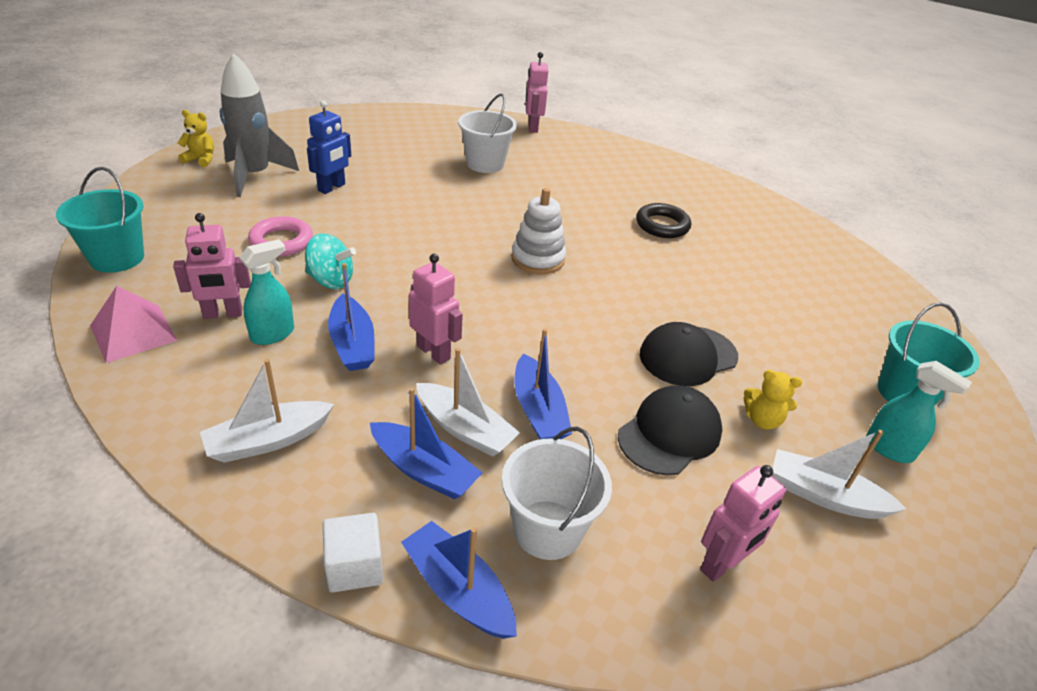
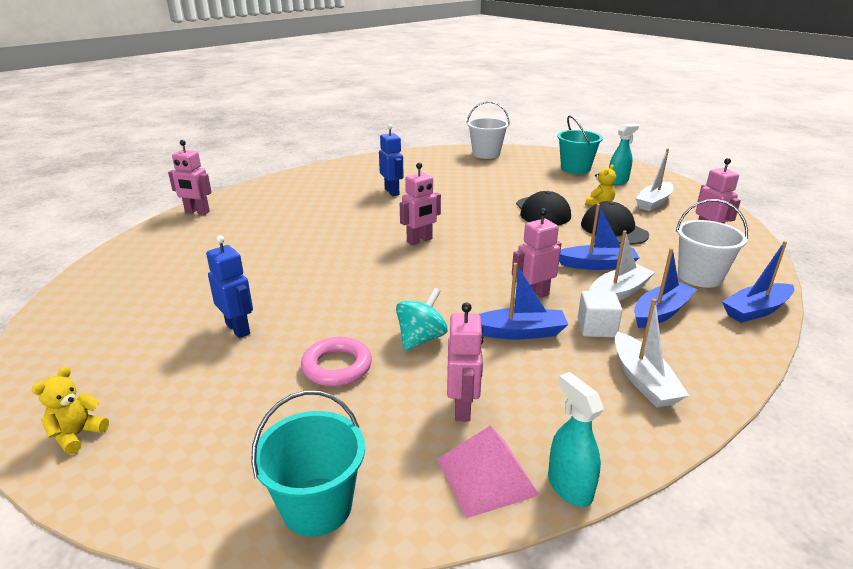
camera: 70 degrees left, 10 degrees down
grey rocket [220,53,299,197] -> none
turquoise spray bottle [240,239,294,345] -> turquoise spray bottle moved to [548,372,604,507]
white cube [323,513,383,593] -> white cube moved to [578,291,623,337]
white bucket [458,94,517,173] -> white bucket moved to [466,101,510,159]
white stacking toy [511,188,566,274] -> pink robot [400,163,441,245]
black ring [636,203,691,238] -> blue robot [379,124,404,196]

